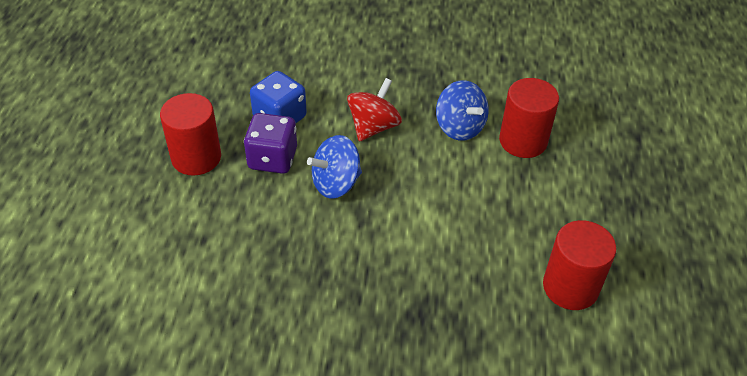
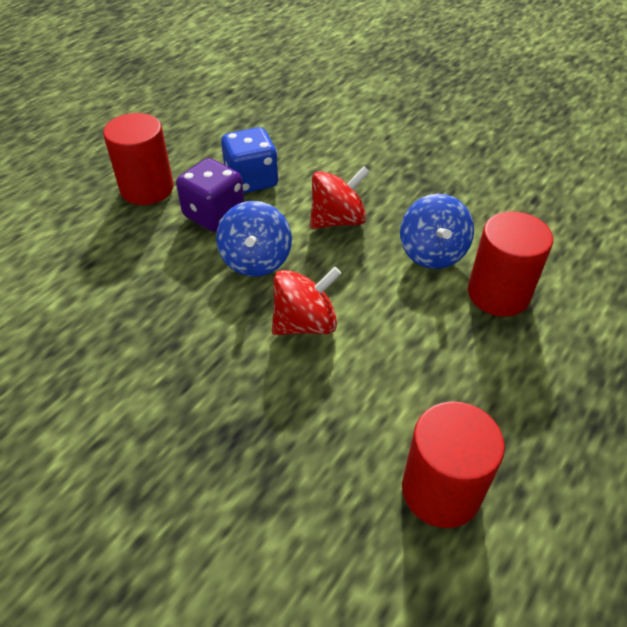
camera: 30 degrees right, 0 degrees up
blue spinning top [307,135,362,199] -> blue spinning top turned 90 degrees counterclockwise [216,201,292,277]
none -> red spinning top [272,267,341,335]

